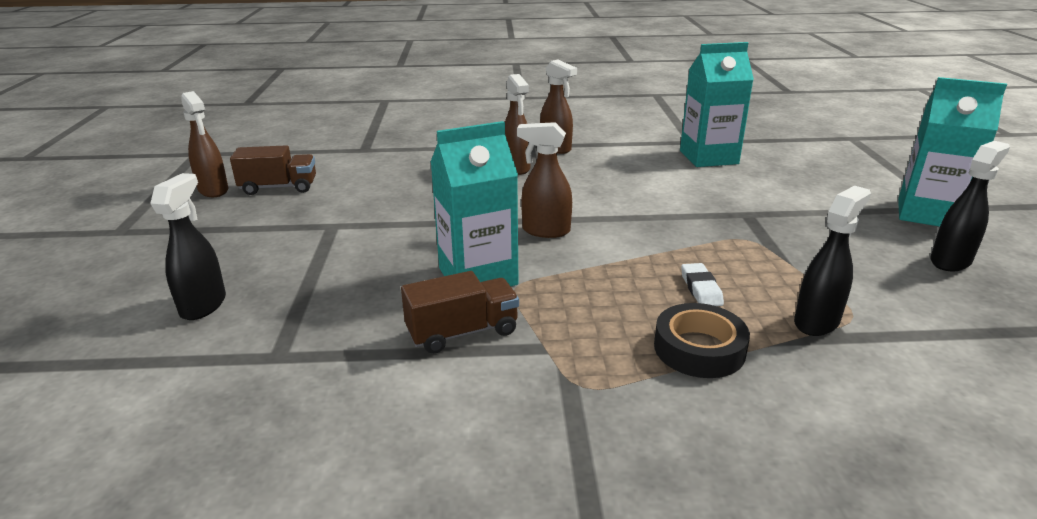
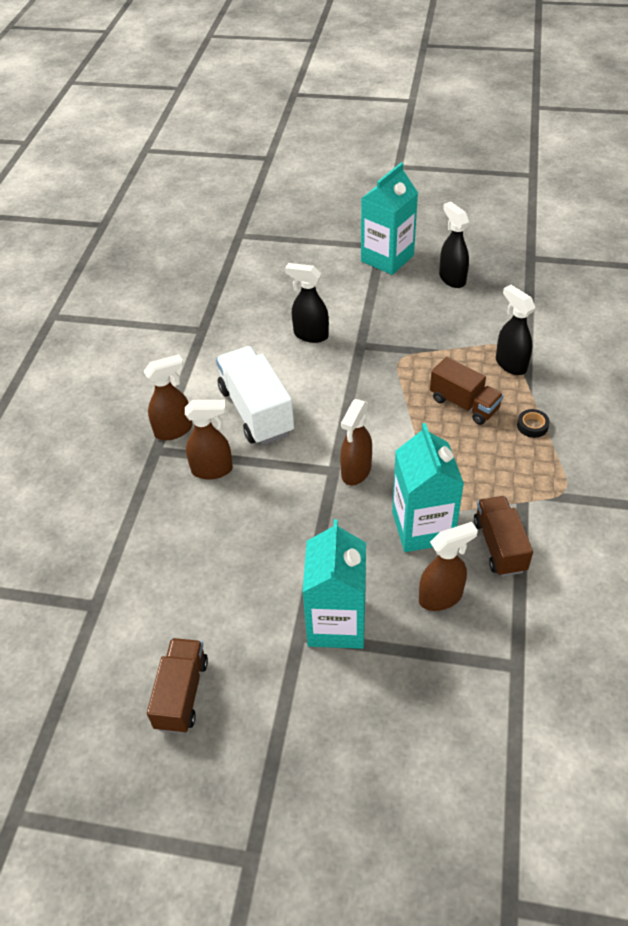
camera: 75 degrees left, 20 degrees up
black spray bottle [150,173,226,320] -> black spray bottle moved to [285,263,329,343]
brown spray bottle [181,91,228,197] -> brown spray bottle moved to [419,522,478,611]
black tape [654,303,750,378] -> black tape [517,409,550,438], size x0.54
turquoise carton [680,42,754,167] -> turquoise carton moved to [303,519,366,649]
white eraser [681,263,724,306] -> brown truck [430,357,504,425]
none -> white truck [216,346,294,445]

